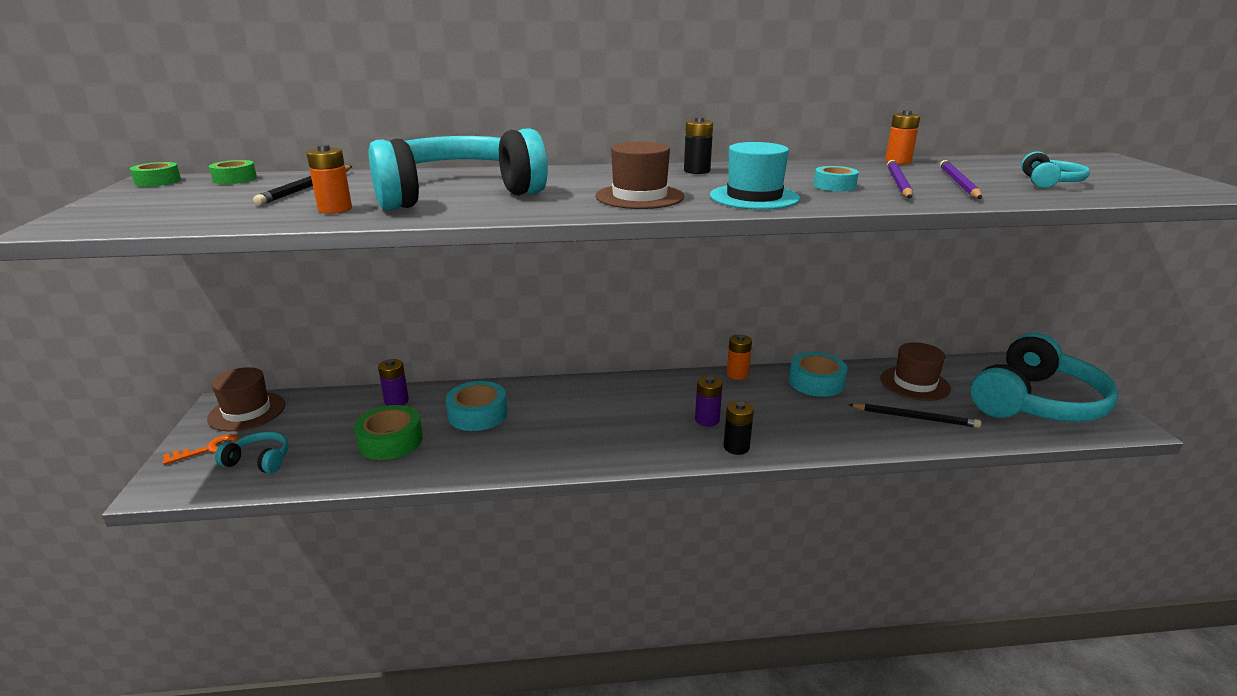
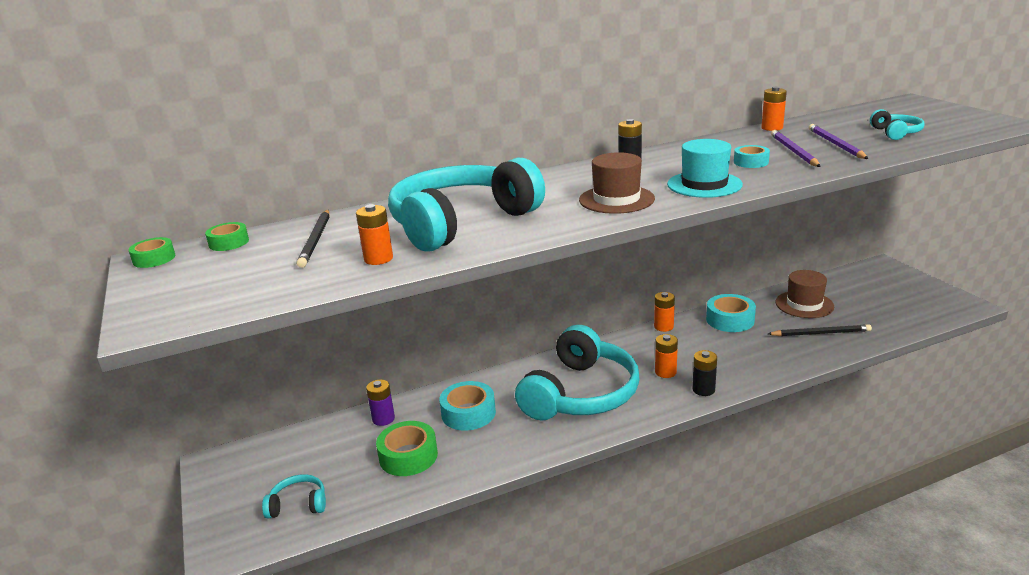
camera: 15 degrees left, 0 degrees up
orange key [163,434,240,465] -> none
brown hat [207,367,285,431] -> none
purple battery [695,376,723,426] -> orange battery [655,334,678,378]
turquoise headphones [971,333,1119,422] -> turquoise headphones moved to [515,325,640,421]

